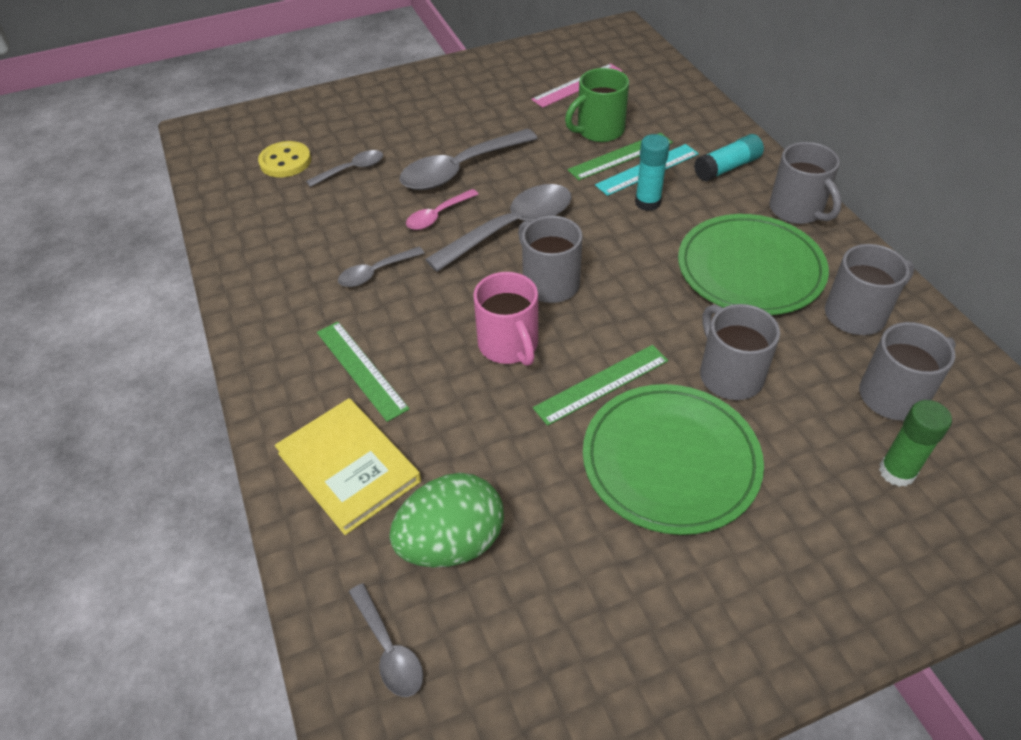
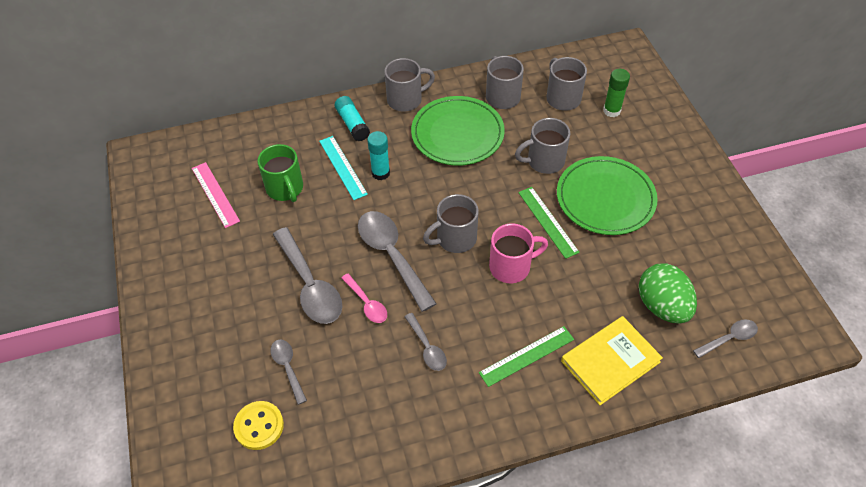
camera: 85 degrees left, 5 degrees up
green ruler [568,133,673,180] -> none

